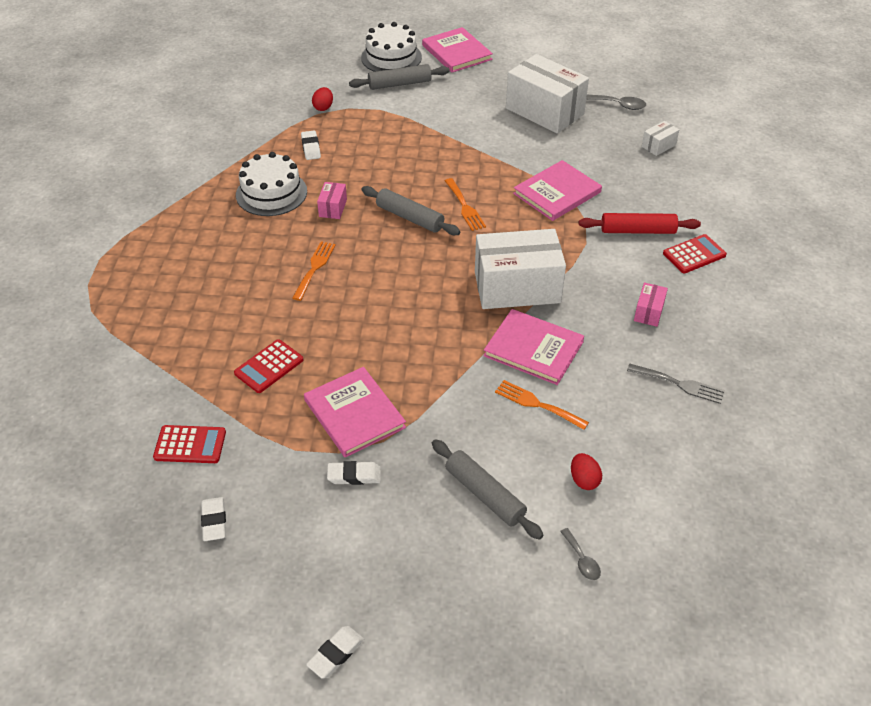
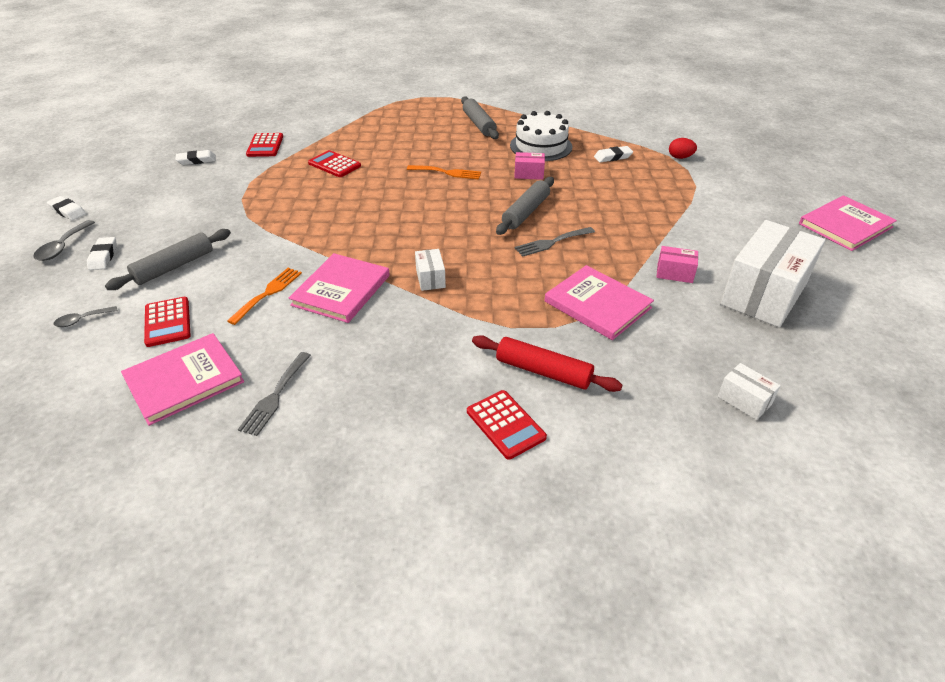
camera: 85 degrees right, 5 degrees down
pink book [304,367,406,457] -> pink book moved to [121,333,244,426]
white eraser [327,461,381,485] -> white eraser moved to [87,237,117,270]
grey rolling pin [349,64,450,90] -> grey rolling pin moved to [461,96,499,139]
white cake [361,22,422,72] -> none
orange fork [445,178,486,231] -> grey fork [515,227,595,257]
white box [475,229,566,309] -> white box [415,249,446,291], size x0.43
red egg [571,453,602,490] -> red calculator [144,297,191,347]
red rolling pin [579,213,701,234] -> red rolling pin turned 60 degrees counterclockwise [472,335,622,392]
grey spoon [586,95,646,110] -> grey spoon moved to [33,220,95,261]
pink box [634,282,668,327] -> pink box moved to [656,246,698,283]

